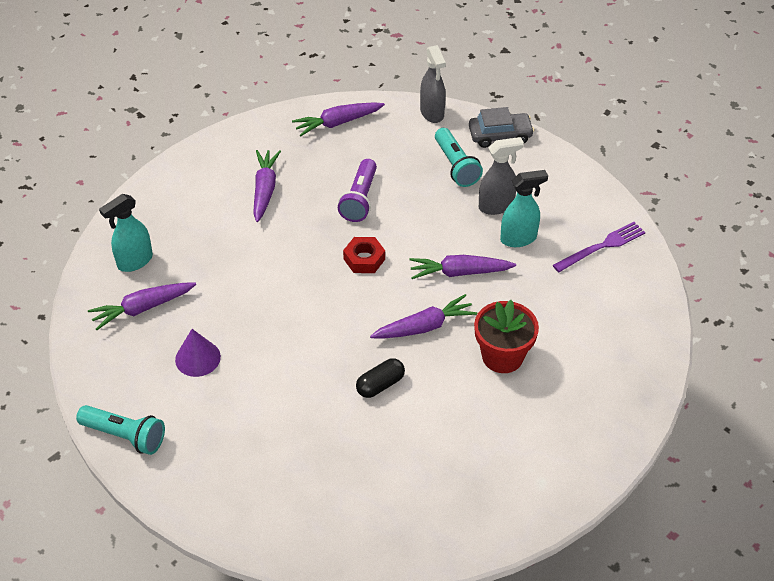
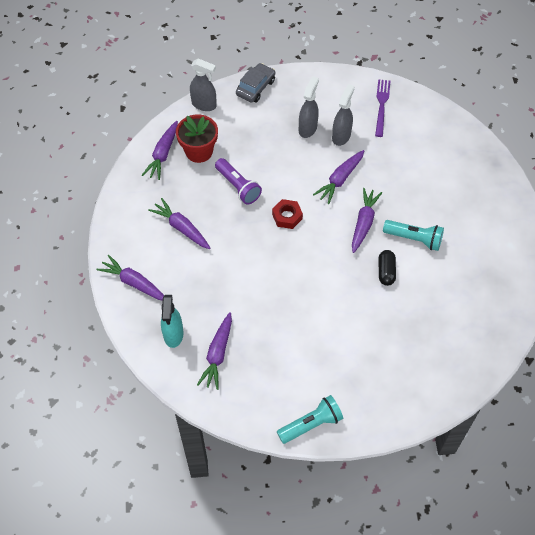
camera: 50 degrees left, 10 degrees up
purple cone [175,329,221,377] -> none
turquoise flashlight [435,128,483,187] -> turquoise flashlight moved to [383,220,444,251]
red flower pot [474,300,539,373] -> red flower pot moved to [176,114,218,163]
turquoise spray bottle [500,170,548,247] -> grey spray bottle [332,84,355,146]
none -> purple carrot [96,255,164,300]

